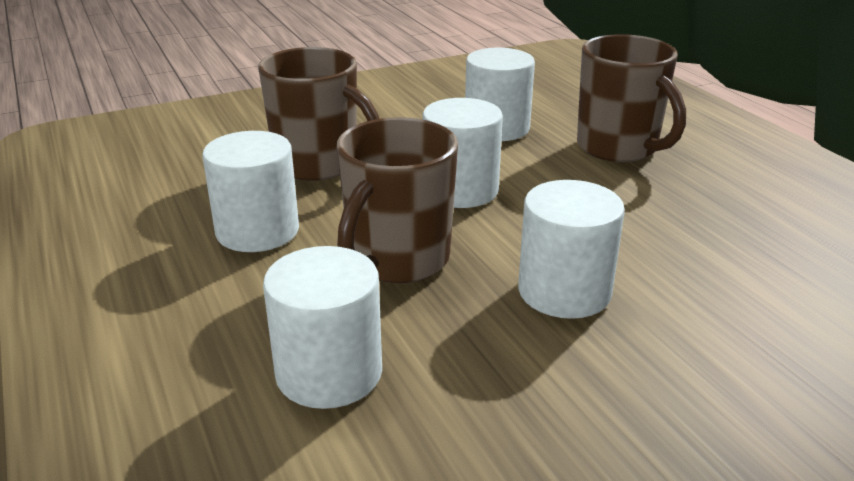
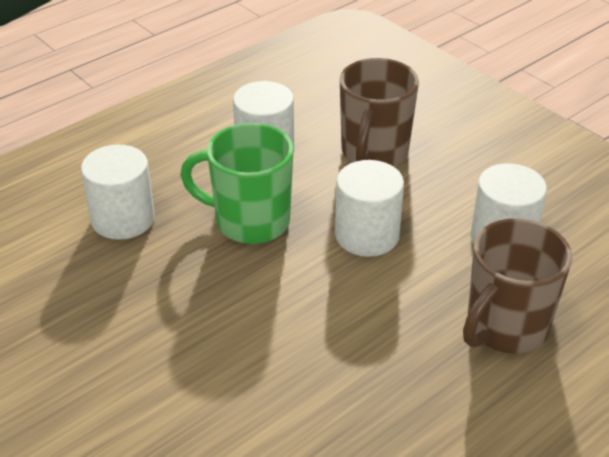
camera: 75 degrees right, 10 degrees up
brown mug [337,117,458,283] -> green mug [180,123,294,244]
white cylinder [518,180,625,319] -> none

